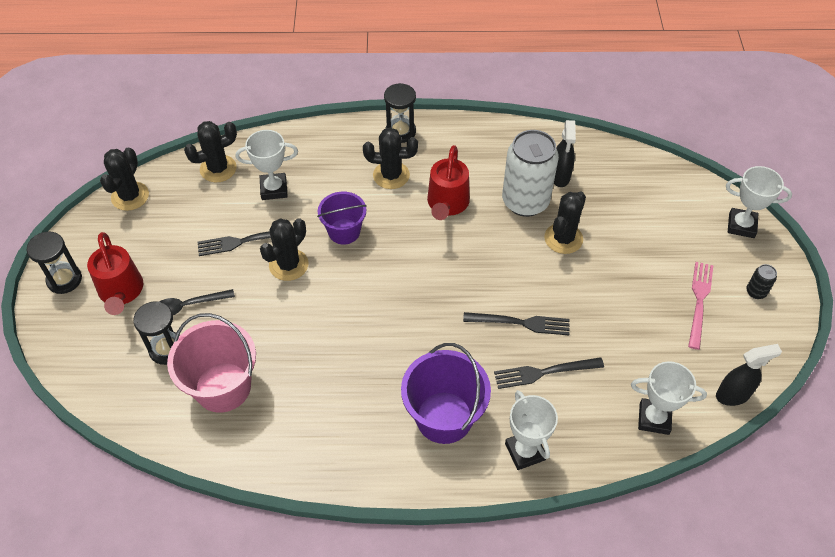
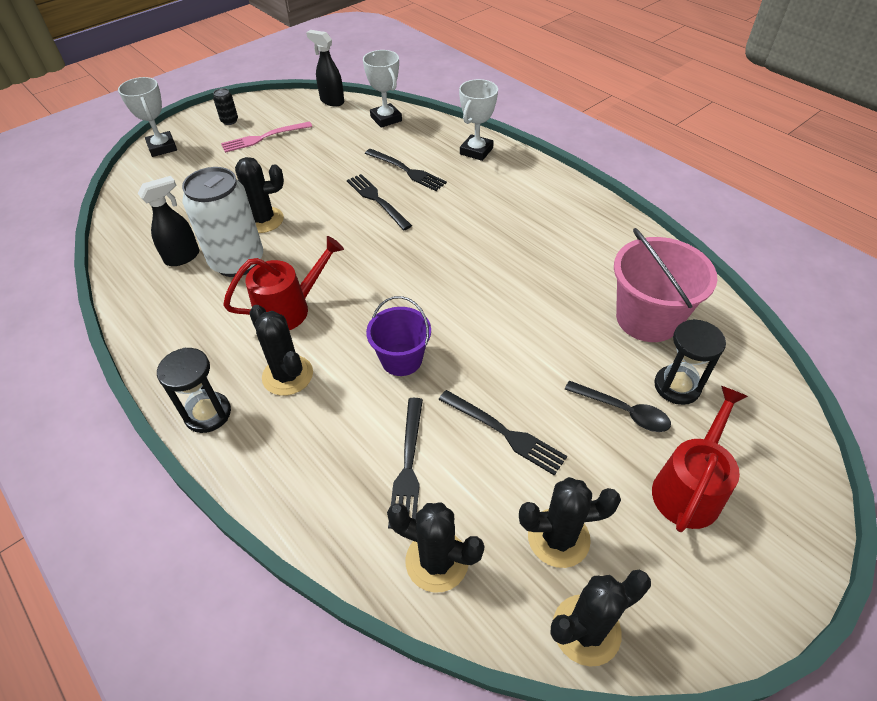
camera: 130 degrees left, 5 degrees down
black hourglass [26,231,82,294] -> none
white trophy [236,130,298,200] -> black fork [388,398,423,529]
black cactus [260,218,309,281] -> black cactus moved to [519,477,621,568]
purple bucket [401,343,491,444] -> none

